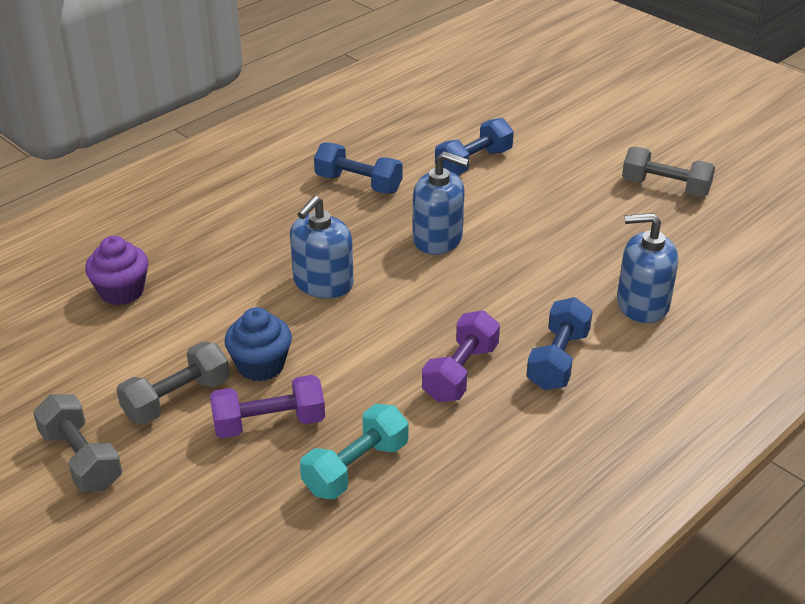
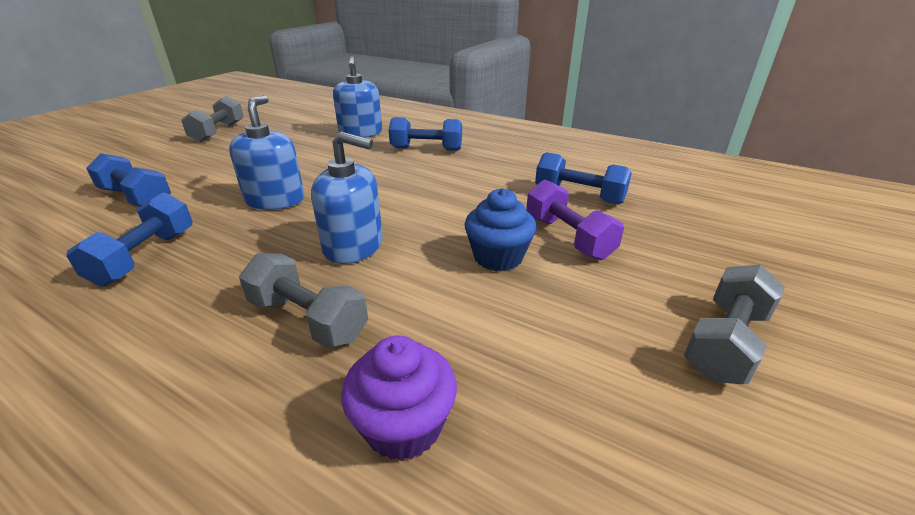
camera: 105 degrees left, 5 degrees down
grey dumbbell [116,341,230,425] -> grey dumbbell moved to [239,253,368,348]
turquoise dumbbell [300,404,408,499] -> blue dumbbell [535,152,632,205]
purple dumbbell [422,310,500,402] -> none

